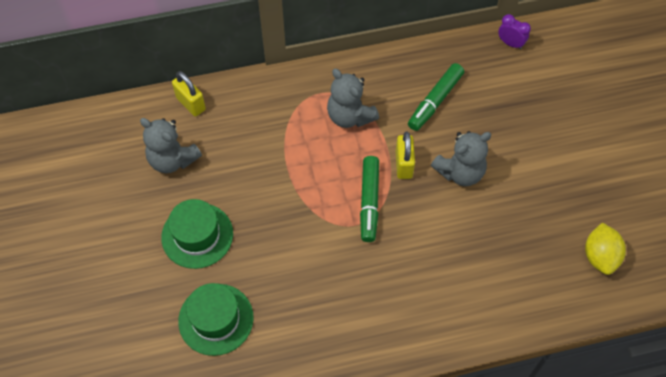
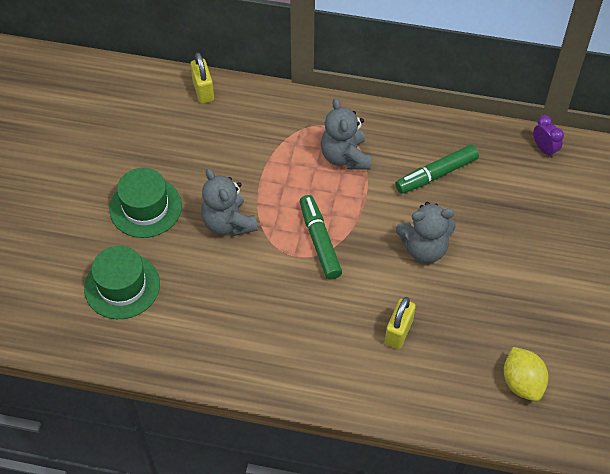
camera: 25 degrees right, 5 degrees down
grey teddy bear [140,118,202,173] -> grey teddy bear moved to [201,169,258,236]
green marker [360,156,379,242] -> green marker turned 135 degrees clockwise [300,195,342,280]
yellow padlock [396,132,415,179] -> yellow padlock moved to [385,297,416,349]
yellow lemon [585,223,626,275] -> yellow lemon turned 45 degrees counterclockwise [504,347,548,401]

